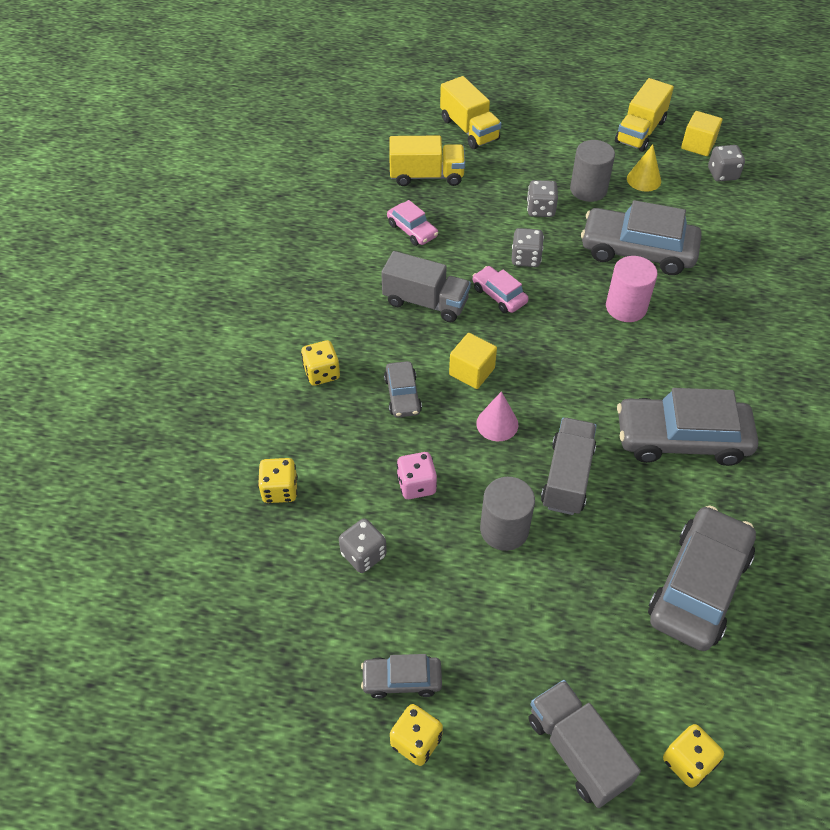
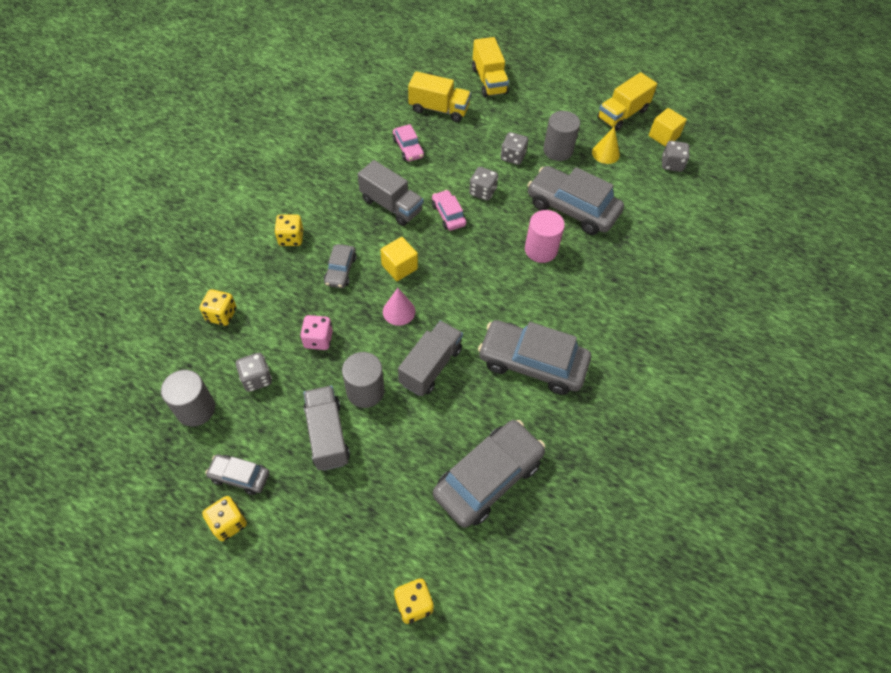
camera: 15 degrees right, 5 degrees up
grey truck [529,680,641,808] -> grey truck moved to [303,386,350,471]
none -> grey cylinder [161,370,215,426]

